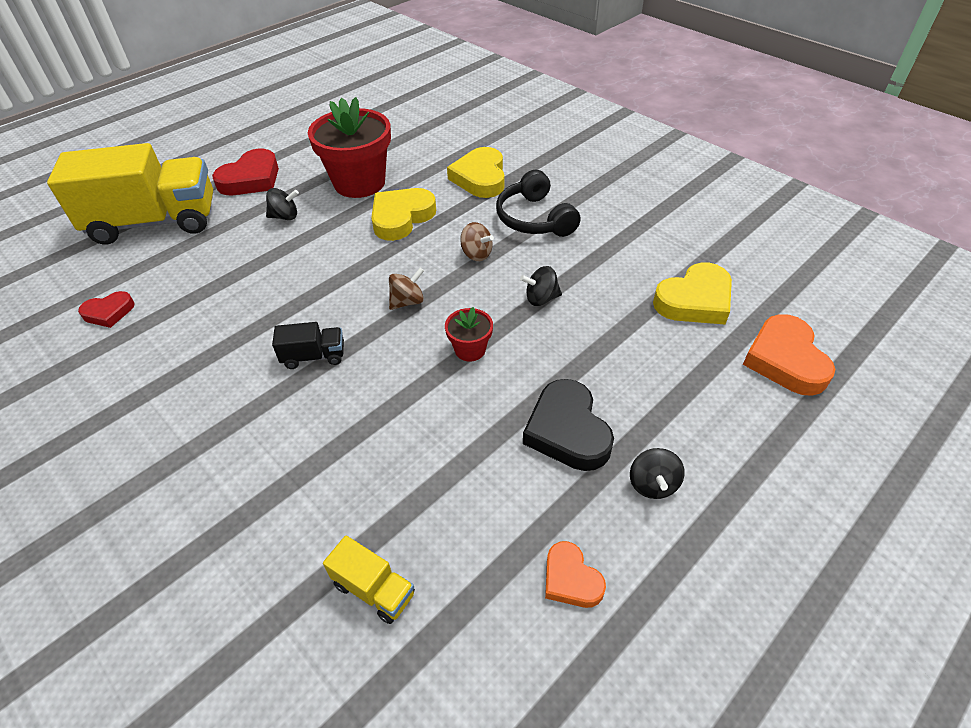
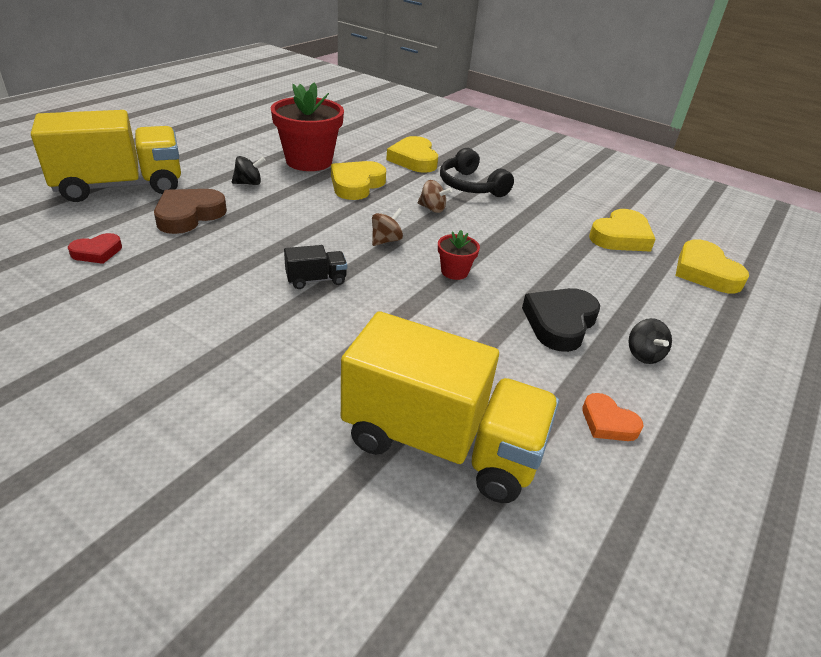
camera: 15 degrees left, 10 degrees down
red heart [212,148,279,195] -> none
yellow truck [323,535,415,624] -> yellow truck [341,311,559,503], size x2.45
black spinning top [520,266,562,306] -> none
black heart [523,379,614,471] -> black heart turned 60 degrees clockwise [522,288,600,352]
orange heart [743,314,835,396] -> yellow heart [676,239,749,294]
none -> brown heart [154,189,227,234]

